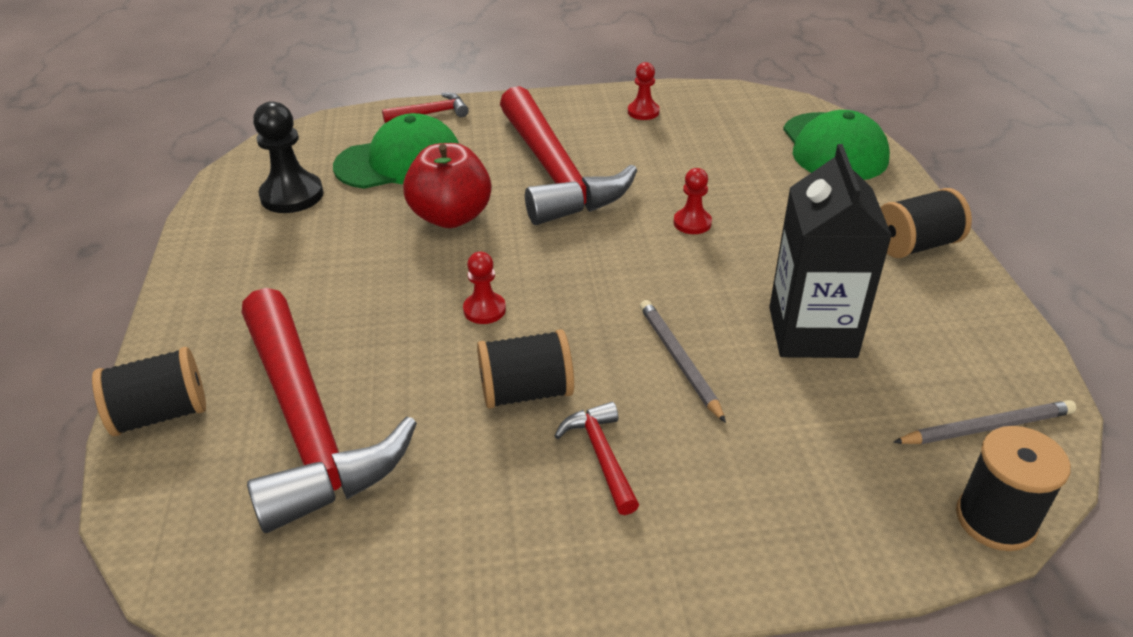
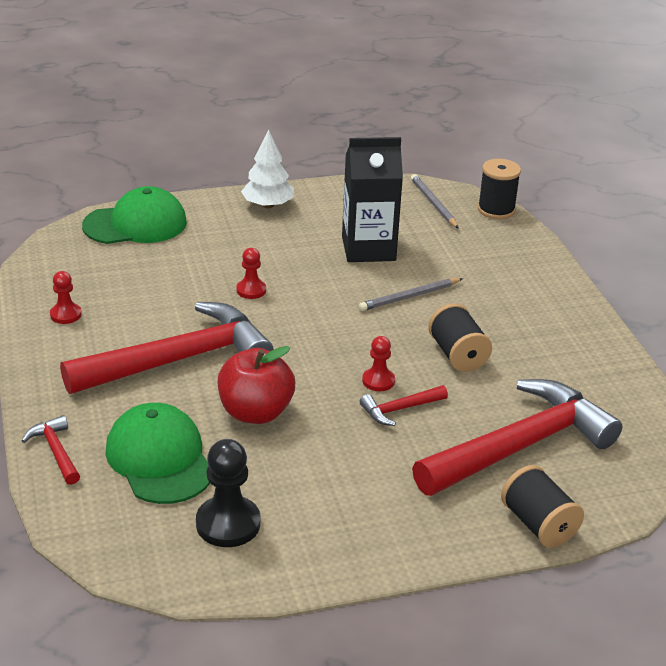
camera: 100 degrees left, 5 degrees down
red hammer [555,402,639,515] -> red hammer moved to [360,385,448,426]
black spool [880,188,972,258] -> white tree [241,130,294,208]

